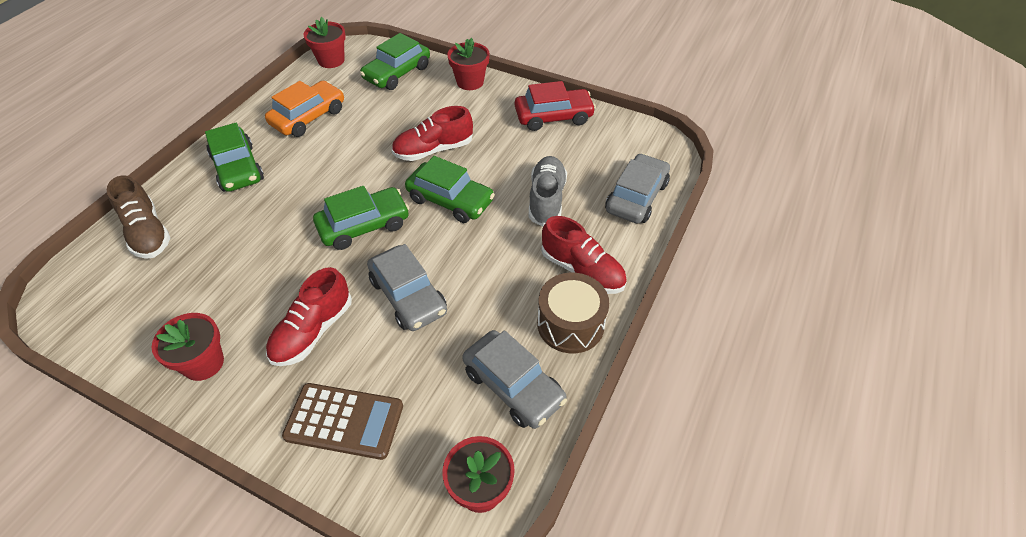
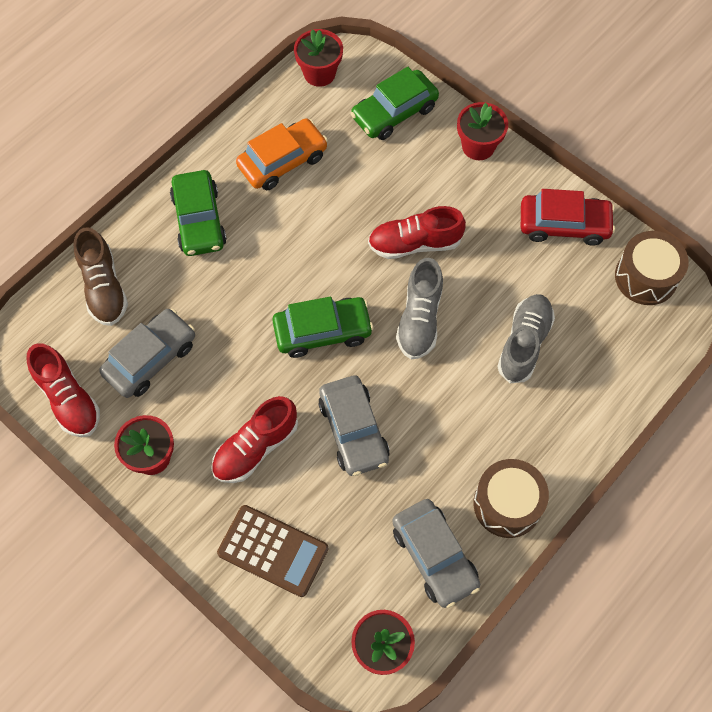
camera: 15 degrees right, 15 degrees up
green car [405,156,495,223] -> grey shoe [396,258,443,359]
red shoe [541,216,627,294] -> red shoe moved to [26,343,100,437]
grey car [605,153,670,224] -> grey car moved to [99,309,195,398]
none -> brown drum [615,231,689,305]

